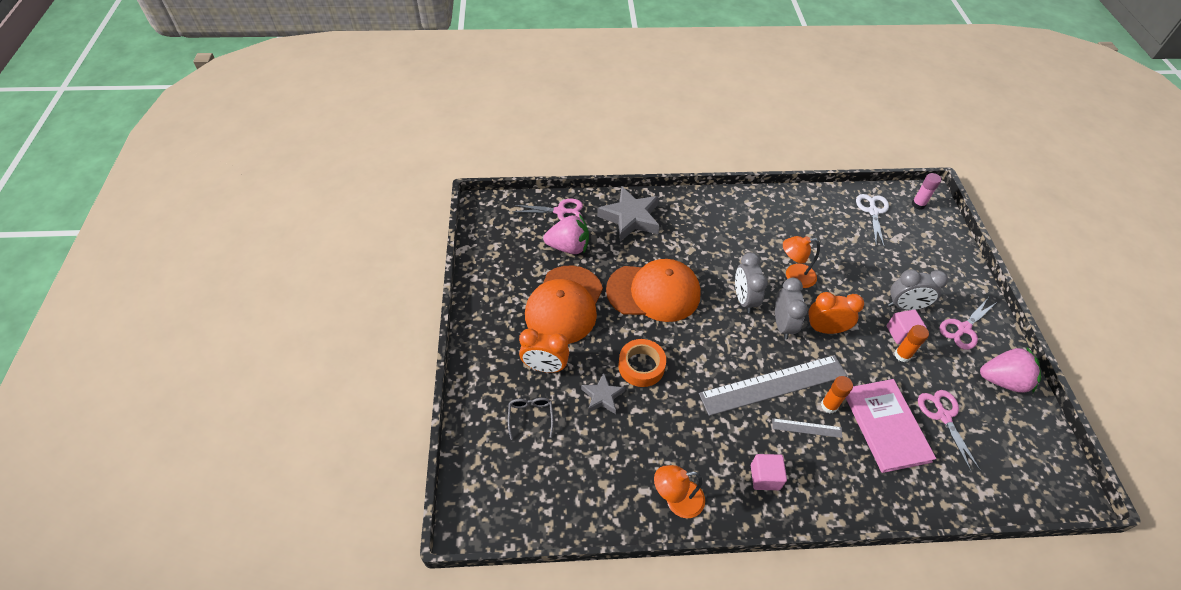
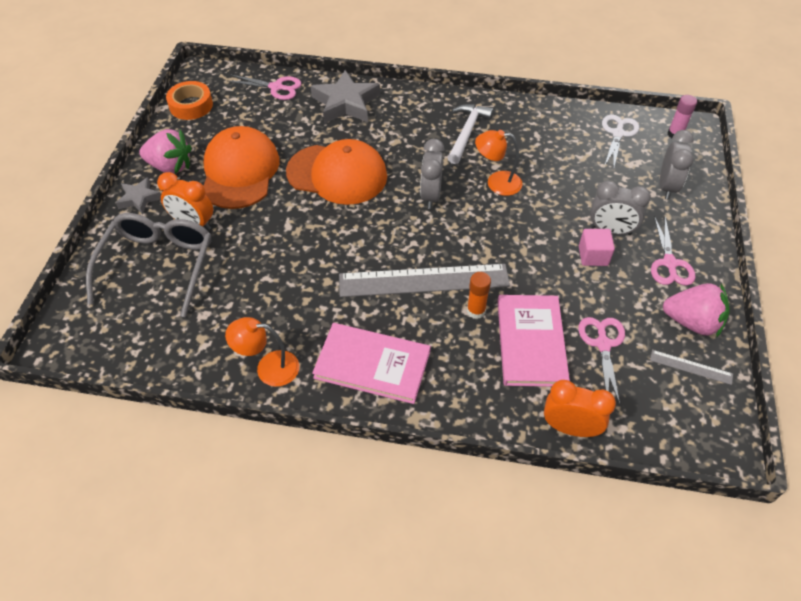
camera: 15 degrees right, 0 degrees up
grey glasses [508,398,554,440] -> grey glasses [86,213,211,317], size x2.32
orange cap [525,265,603,344] -> orange cap turned 150 degrees clockwise [203,126,279,209]
pink strawberry [543,214,589,254] -> pink strawberry moved to [139,129,192,174]
grey star [581,373,625,414] -> grey star moved to [116,177,161,214]
orange tape [618,339,666,387] -> orange tape moved to [166,81,213,120]
pink cube [751,454,787,490] -> pink book [312,323,431,404]
grey ruler [772,418,842,438] -> grey ruler moved to [650,350,733,385]
grey clock [775,278,808,340] -> grey clock moved to [660,130,694,200]
orange clock [807,292,864,334] -> orange clock moved to [544,380,616,437]
orange glue stick [895,325,929,362] -> none
pink scissors [939,298,997,350] -> pink scissors turned 60 degrees counterclockwise [651,216,695,286]
none -> white hammer [448,104,494,164]

